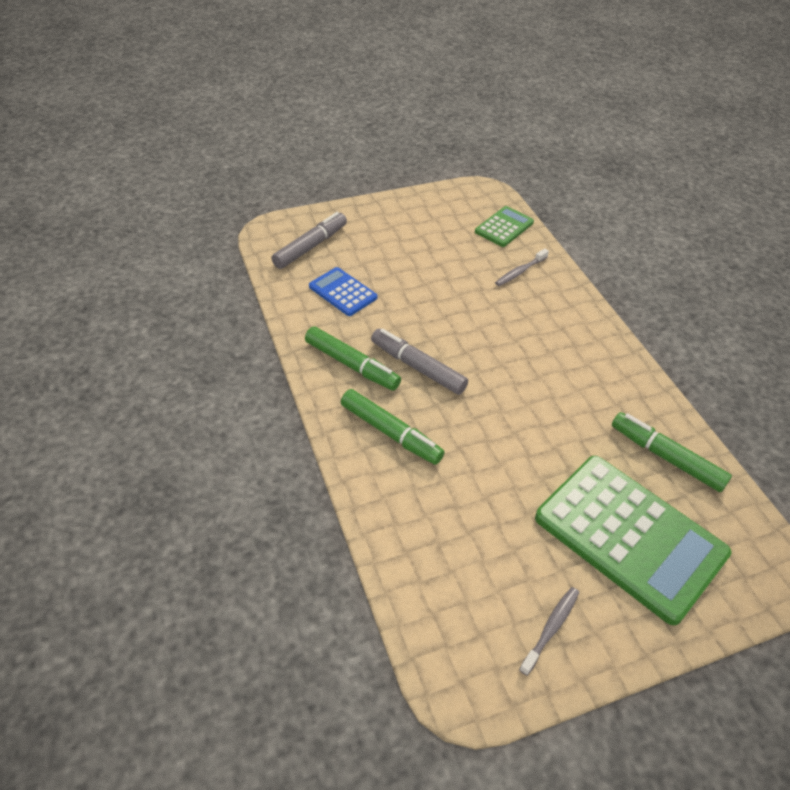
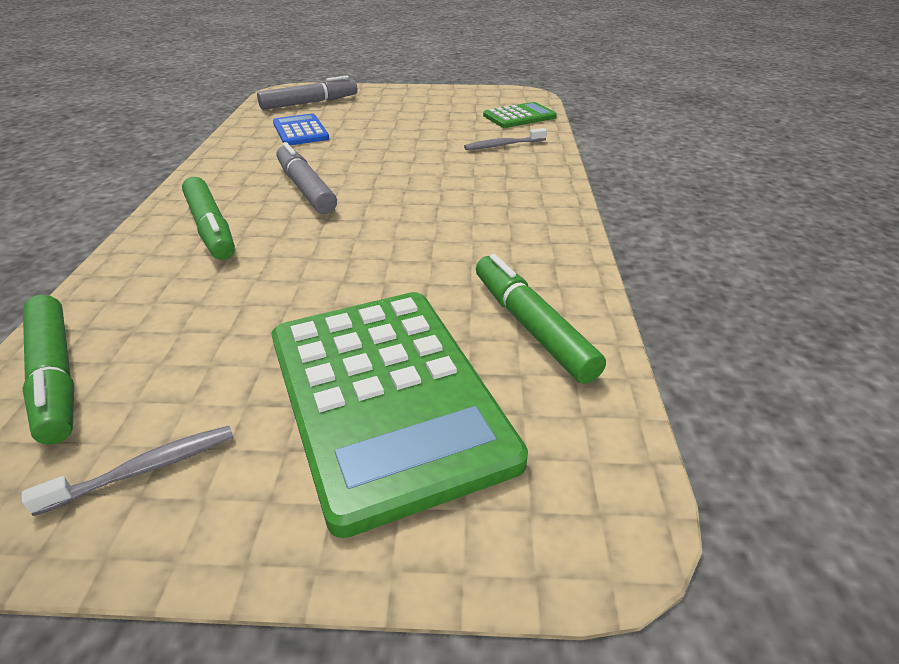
camera: 25 degrees right, 10 degrees down
green marker [305,326,401,391] -> green marker moved to [22,295,74,445]

